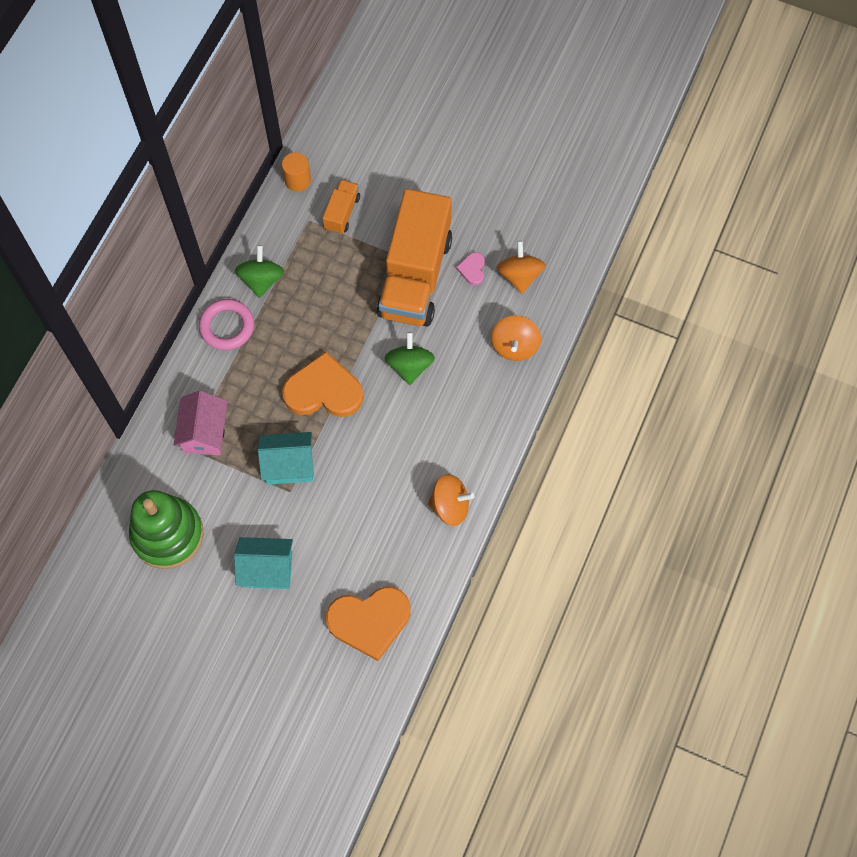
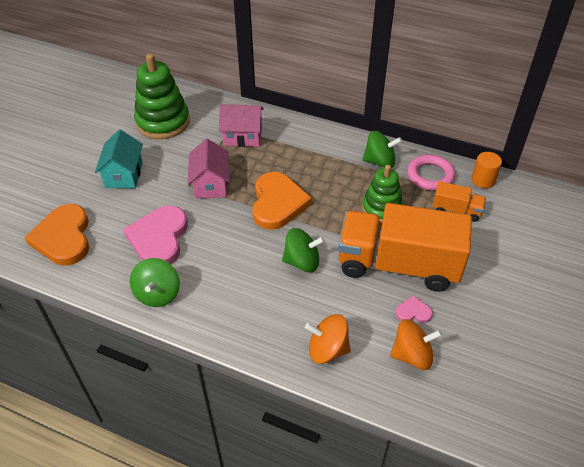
camera: 90 degrees right, 20 degrees down
pink ring [199,299,254,350] -> pink ring moved to [407,155,455,191]
turquoise house [258,432,314,484] -> pink house [188,138,229,199]
orange spinning top [428,474,474,526] -> green spinning top [130,258,180,307]
none -> pink heart [123,206,188,264]
none -> green stacking toy [362,165,403,223]

